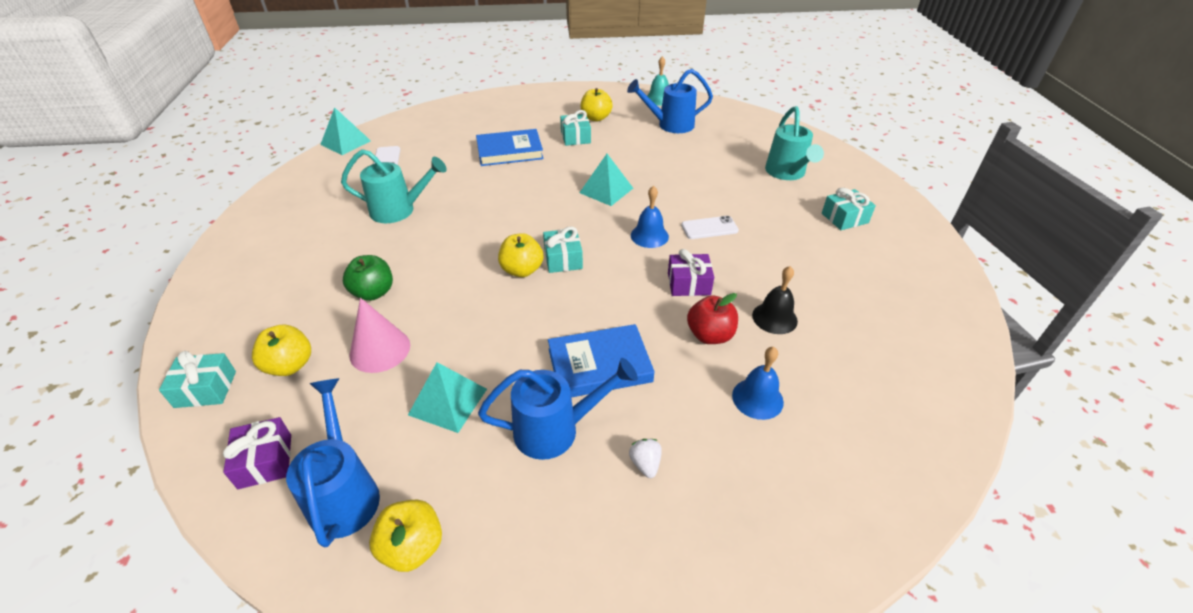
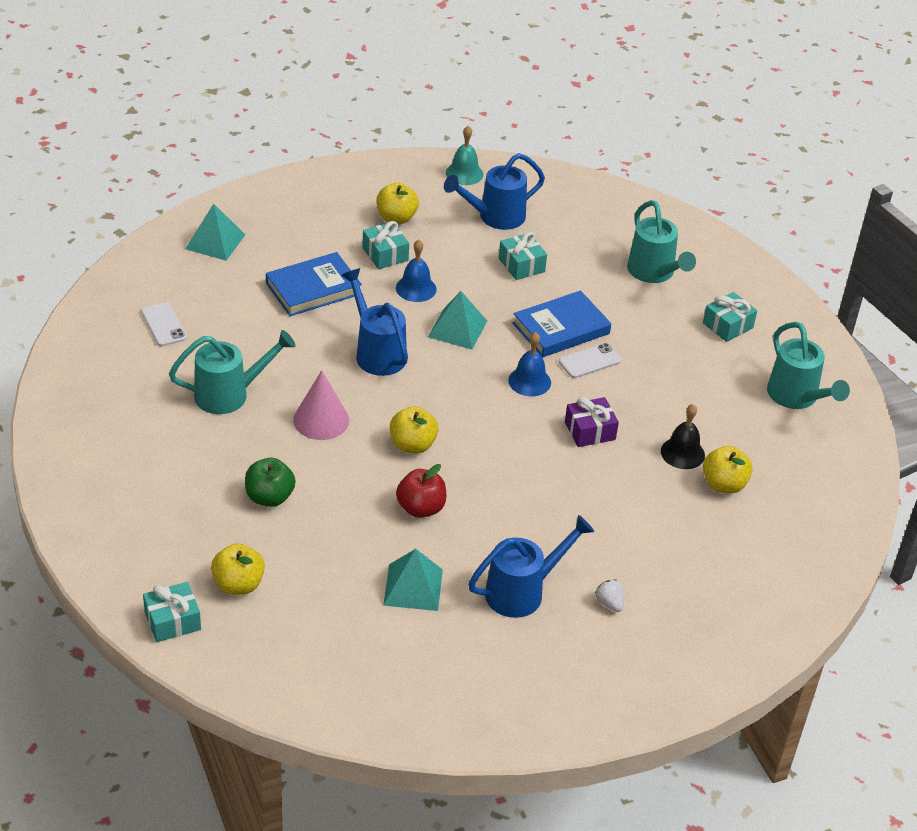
camera: 20 degrees left, 0 degrees up
purple gift [223,417,291,489] -> none
blue watering can [286,378,380,547] -> blue watering can moved to [341,268,408,376]
turquoise pyramid [320,107,371,155] -> turquoise pyramid moved to [185,204,245,261]
pink cone [349,298,410,373] -> pink cone moved to [293,370,349,440]
yellow apple [369,500,442,572] -> yellow apple moved to [703,446,752,494]
turquoise gift [543,226,583,273] -> turquoise gift moved to [499,232,547,280]
blue book [548,324,655,397] -> blue book moved to [513,290,611,357]
red apple [687,293,738,344] -> red apple moved to [396,464,446,518]
blue bell [732,347,784,420] -> blue bell moved to [396,240,437,302]
none -> turquoise watering can [767,322,850,409]

